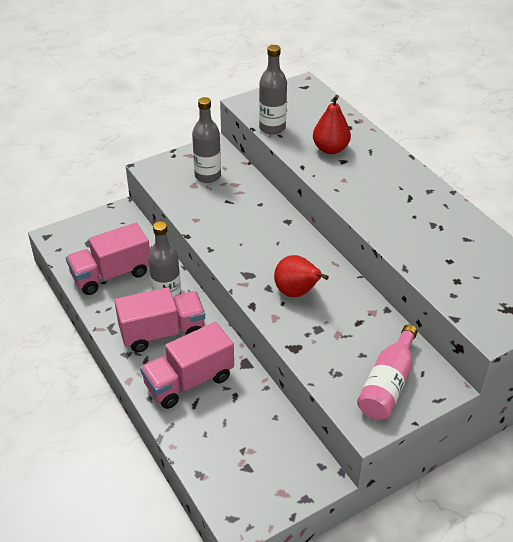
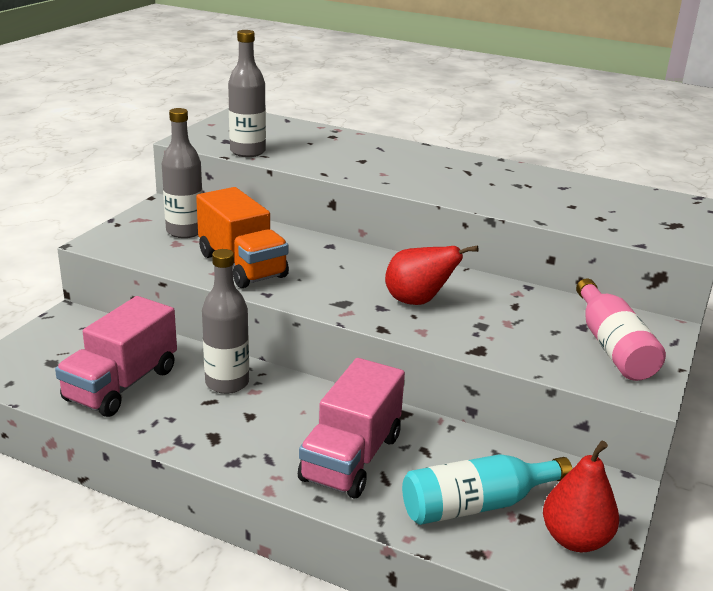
camera: 35 degrees left, 15 degrees down
pink truck [115,287,205,352] -> none
red pear [313,95,351,154] -> red pear moved to [543,441,619,552]
none -> orange truck [196,187,289,288]
none -> turquoise bottle [402,454,572,525]

